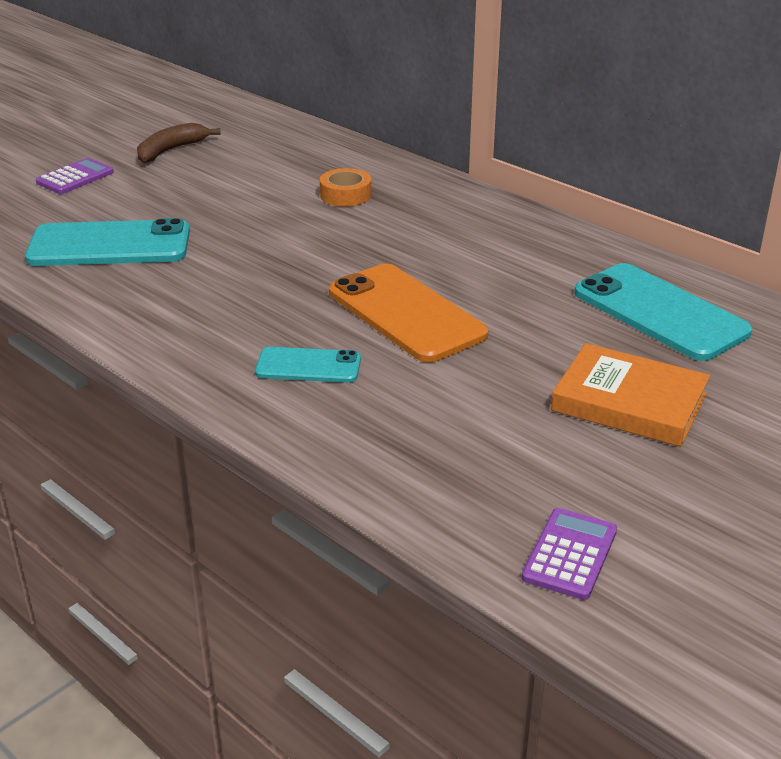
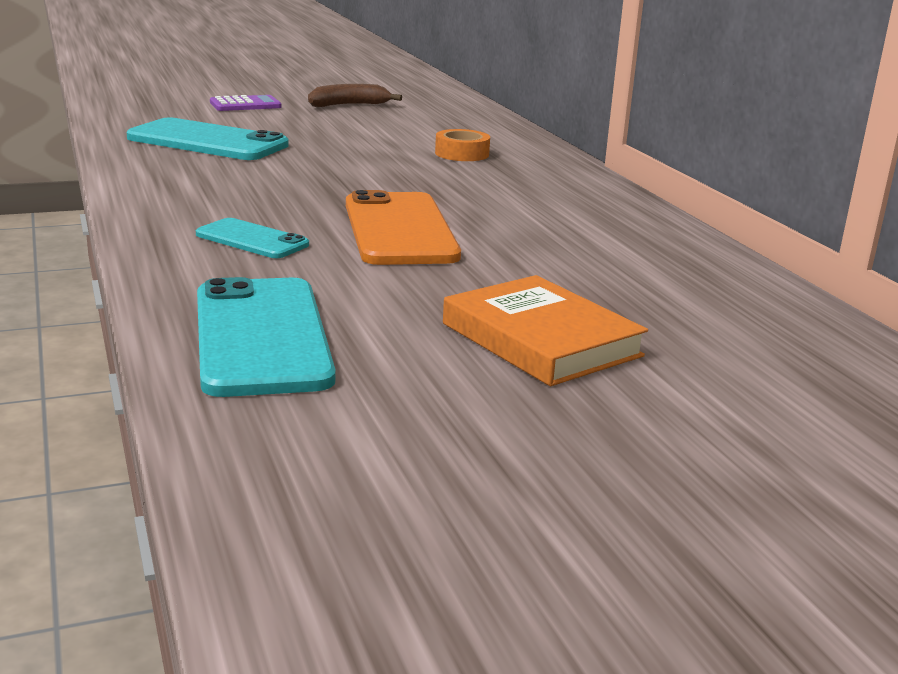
camera: 25 degrees right, 10 degrees down
purple calculator [522,508,617,600] -> none
turquoise phone [574,263,752,361] -> turquoise phone moved to [197,277,336,397]

